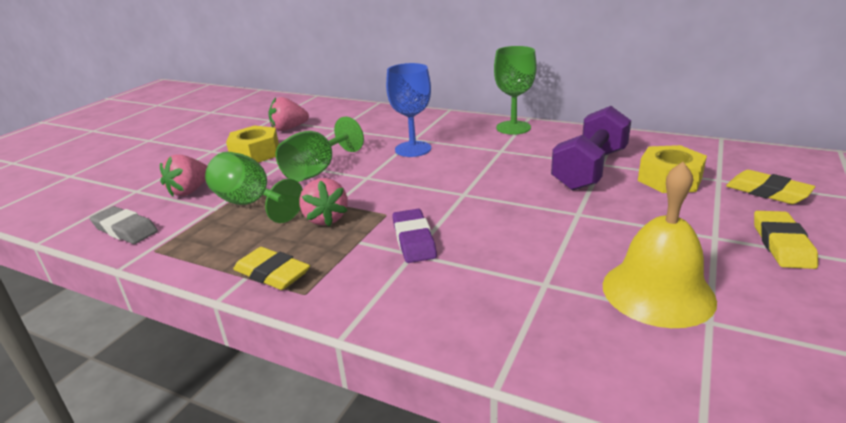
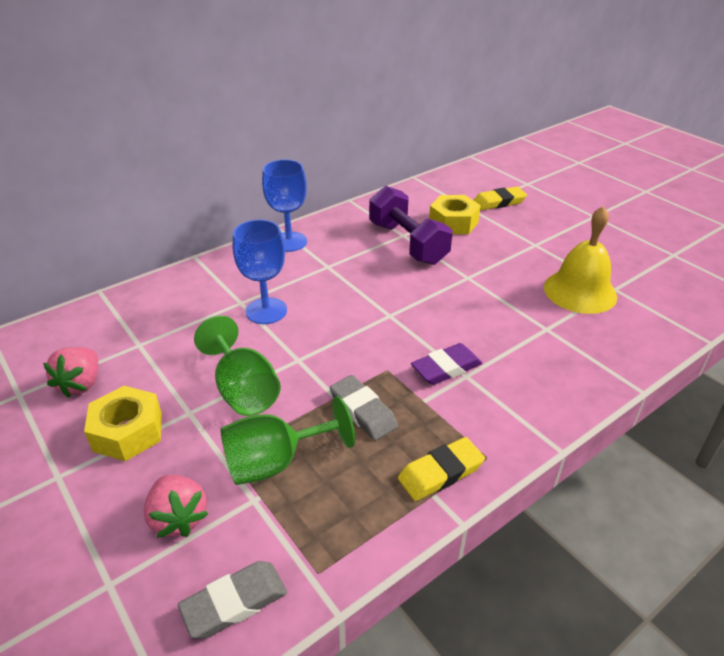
camera: 65 degrees left, 10 degrees up
pink strawberry [299,178,348,227] -> grey eraser [330,375,398,441]
purple eraser [392,209,437,263] -> purple eraser turned 45 degrees counterclockwise [411,343,483,385]
green goblet [494,46,536,135] -> blue goblet [262,159,307,252]
yellow eraser [754,211,818,269] -> none

